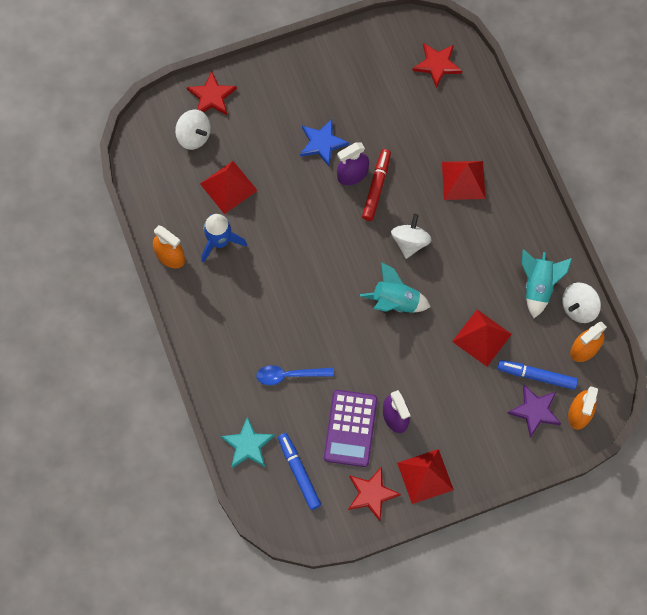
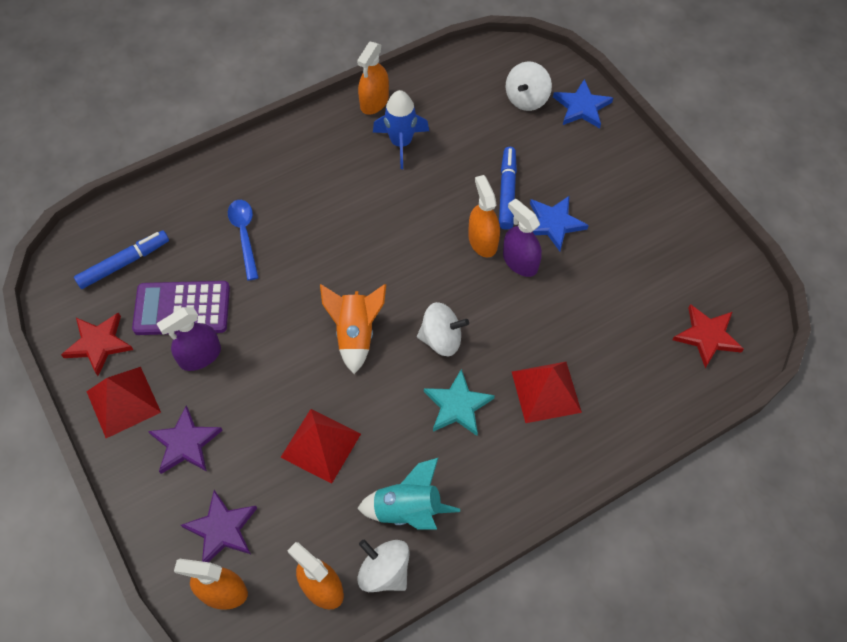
camera: 80 degrees right, 10 degrees down
red star [187,71,237,115] -> blue star [553,79,613,128]
red pyramid [200,161,258,214] -> none
turquoise star [221,416,275,468] -> turquoise star moved to [424,369,495,436]
turquoise rocket [360,262,431,313] -> orange rocket [320,284,386,374]
red marker [362,149,391,221] -> none
blue marker [498,360,578,390] -> blue marker moved to [499,147,517,230]
none -> purple star [148,406,223,474]
none -> orange spray bottle [469,175,500,258]

